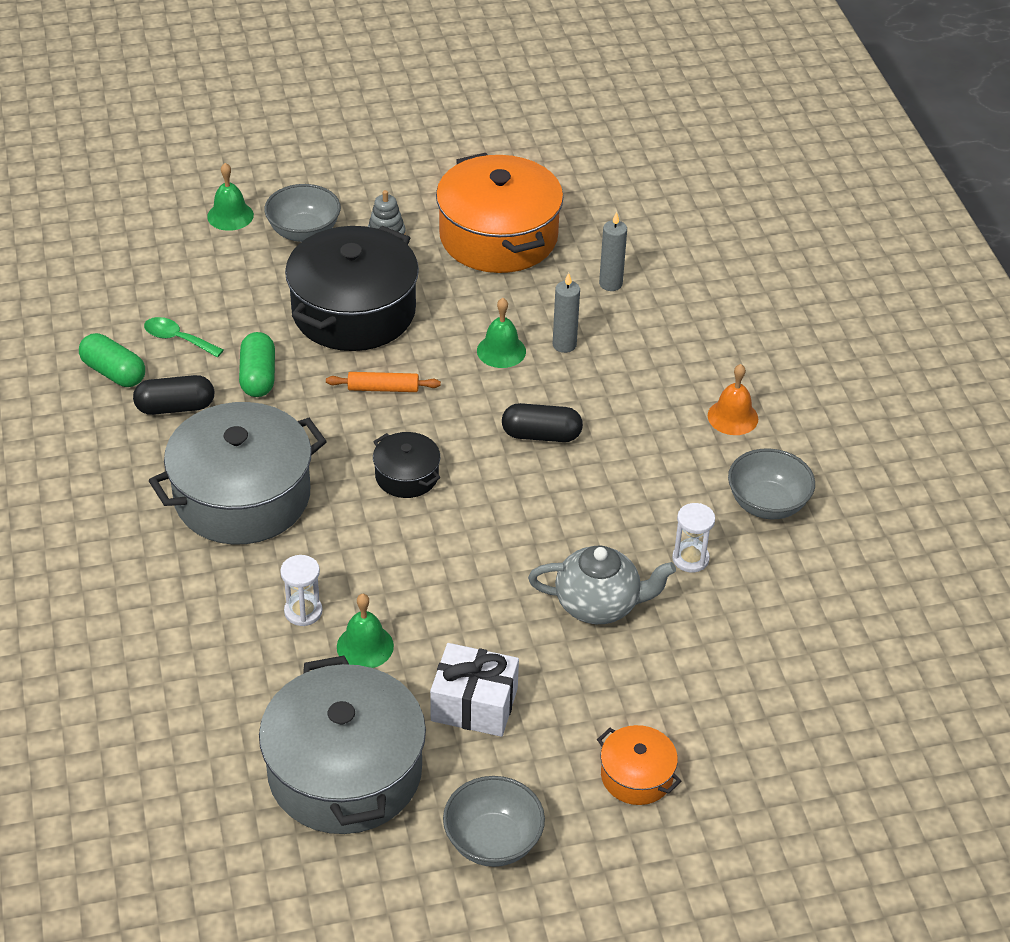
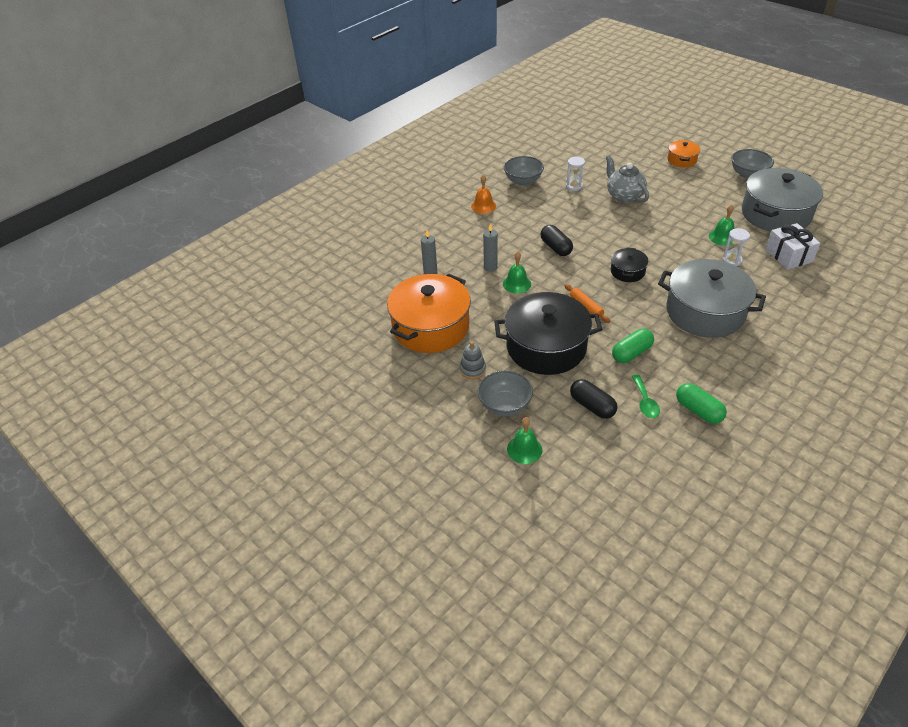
camera: 120 degrees left, 0 degrees up
green capsule [79,333,145,387] -> green capsule turned 45 degrees counterclockwise [676,383,727,424]
black capsule [133,375,214,415] -> black capsule moved to [570,379,617,419]
white gift [430,643,519,737] -> white gift moved to [766,223,820,270]

